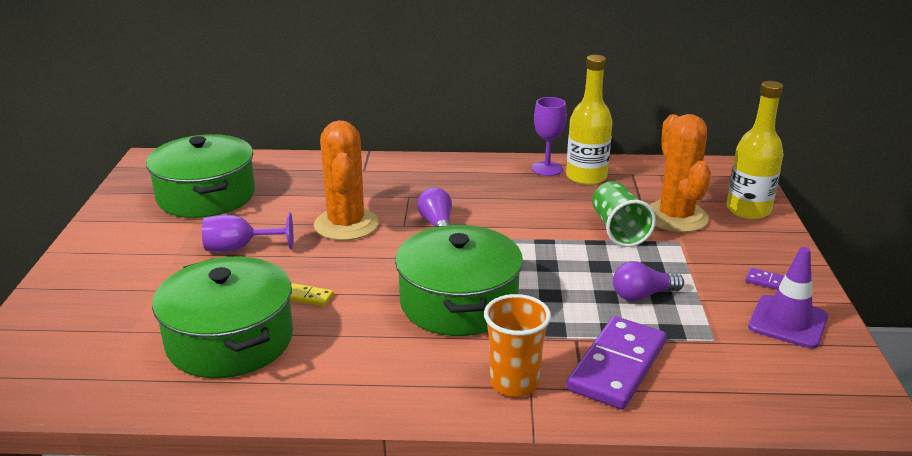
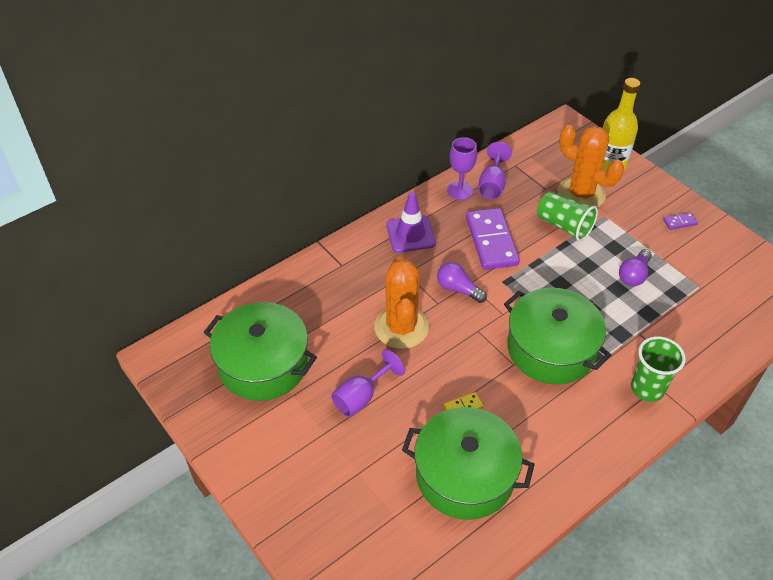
camera: 40 degrees left, 20 degrees up
orange cactus [314,120,379,241] -> orange cactus turned 45 degrees clockwise [374,256,429,349]
orange cup [484,294,551,397] -> green cup [631,336,686,402]
yellow bottle [566,55,613,185] -> purple goblet [478,142,512,199]
purple domino [566,316,666,410] -> purple domino moved to [466,208,520,270]
purple traffic cone [748,247,828,349] -> purple traffic cone moved to [386,192,436,253]

